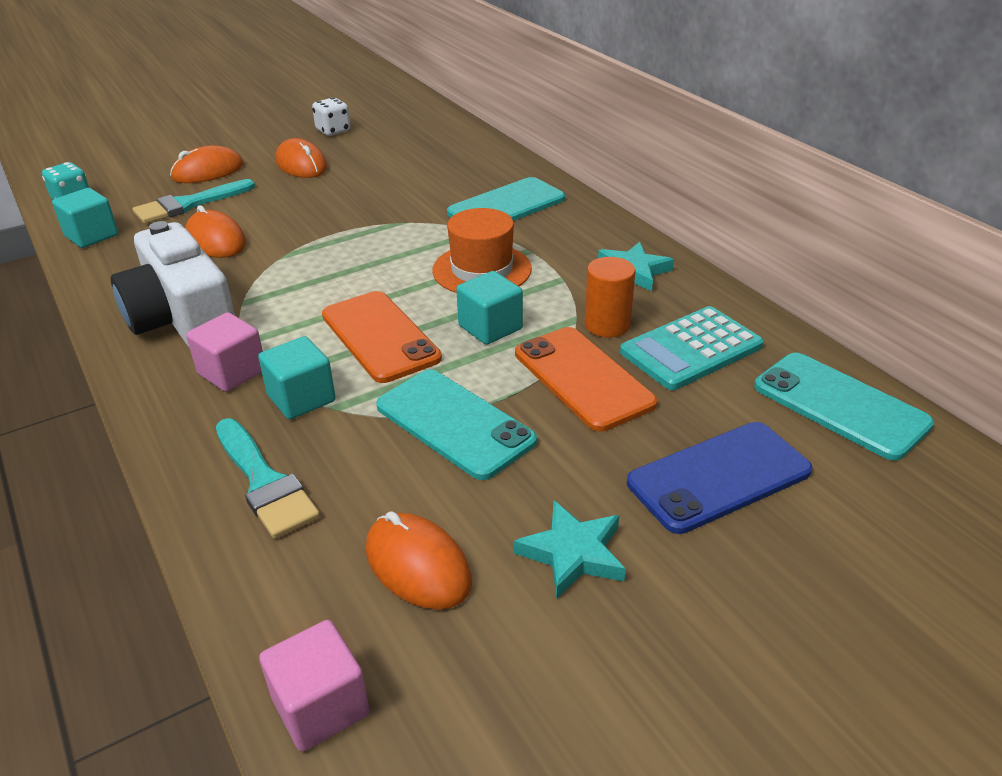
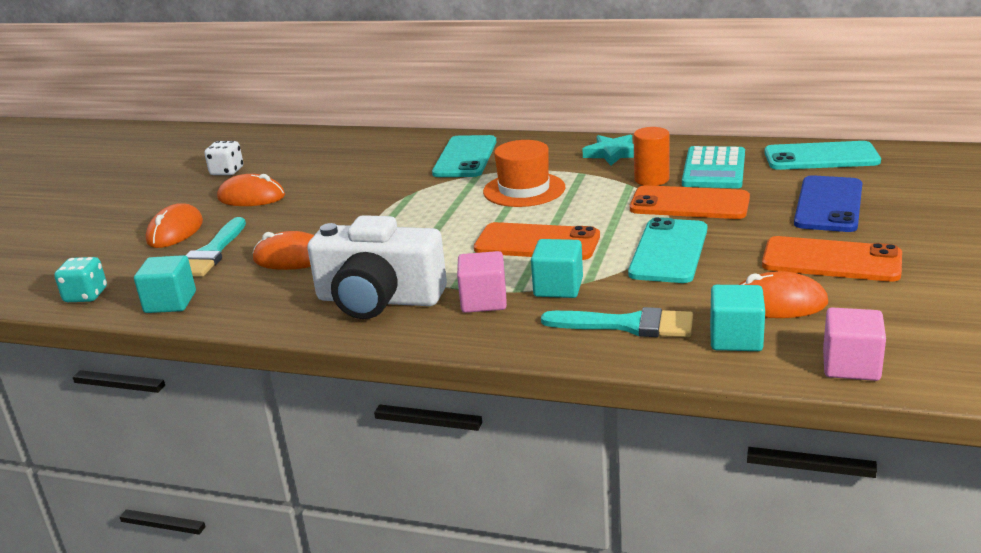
camera: 40 degrees left, 10 degrees down
turquoise phone [376,370,537,480] -> turquoise phone turned 75 degrees counterclockwise [628,217,707,283]
turquoise cube [456,271,523,345] -> turquoise cube moved to [710,285,765,351]
turquoise star [514,501,626,598] -> orange phone [762,236,902,282]

